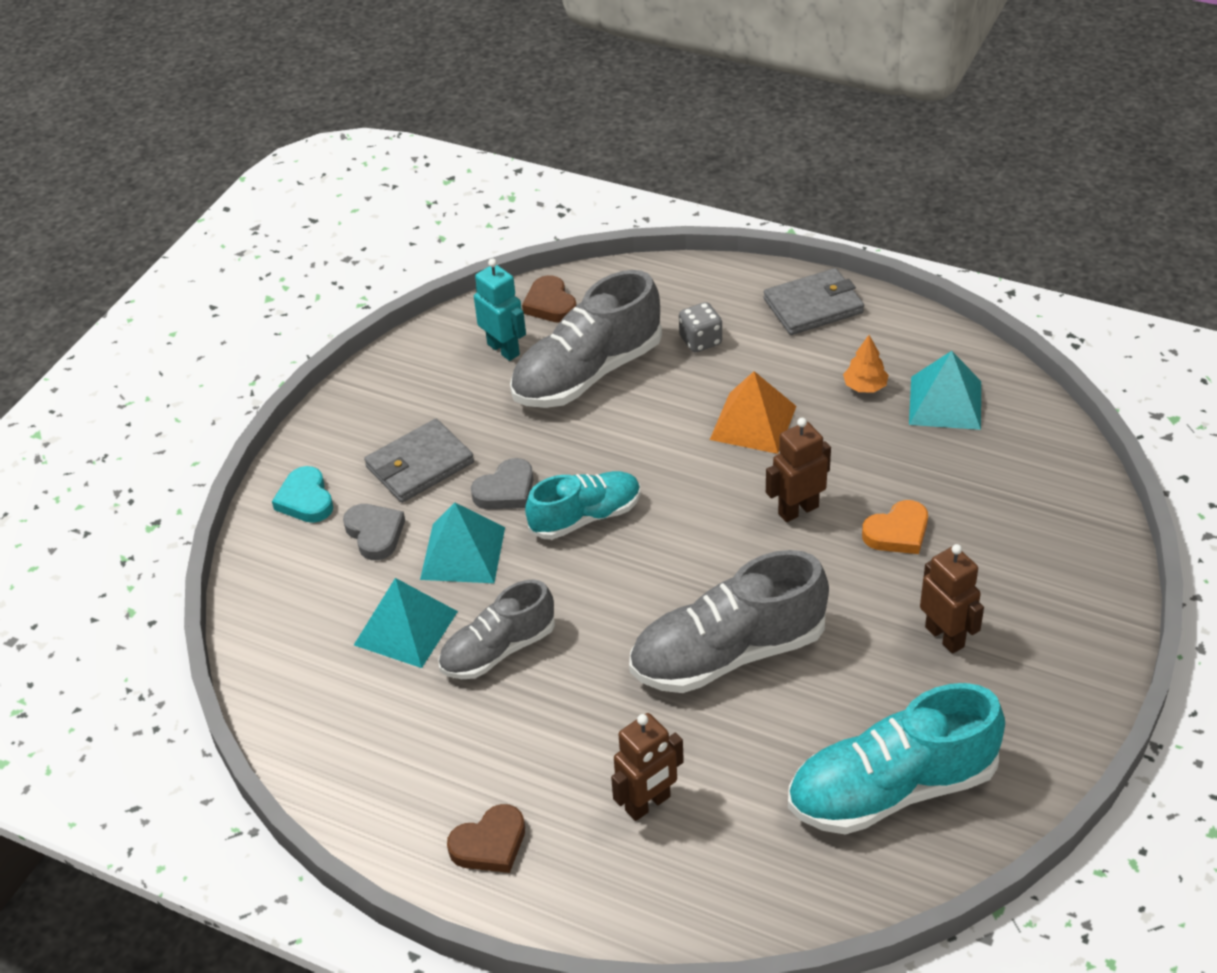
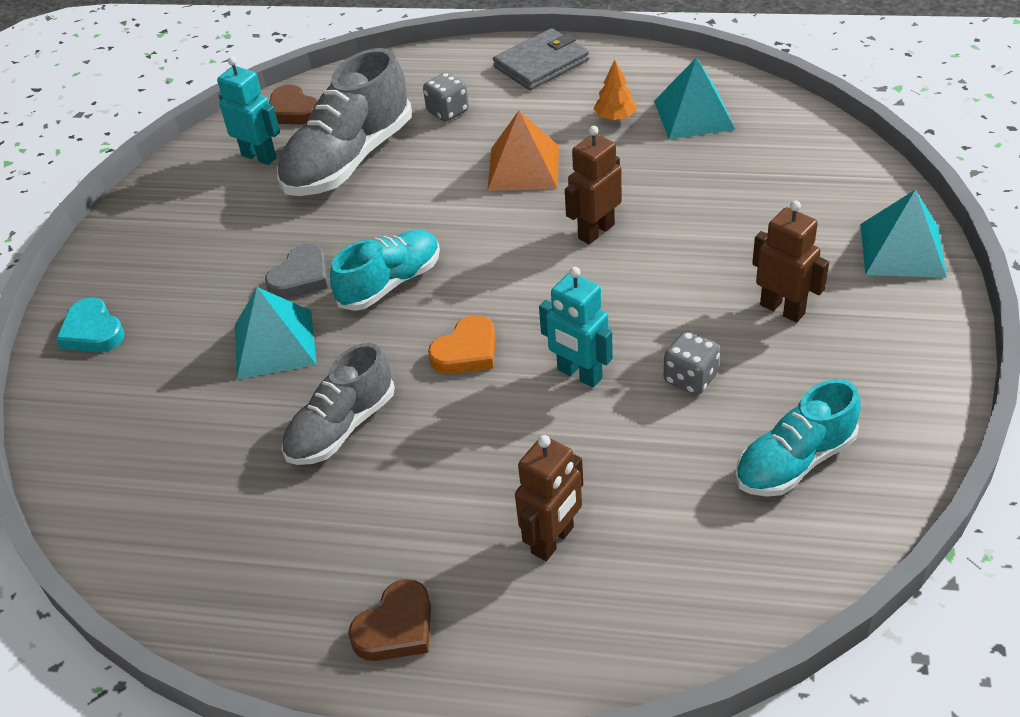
camera: 15 degrees left, 0 degrees up
grey heart [343,504,405,560] -> none
turquoise pyramid [354,578,458,668] -> turquoise pyramid moved to [860,190,947,278]
grey wallet [364,419,474,503] -> none
grey shoe [629,550,829,693] -> turquoise robot [539,267,613,388]
turquoise shoe [788,683,1005,835] -> turquoise shoe [735,379,861,497], size x0.63
orange heart [862,500,928,554] -> orange heart moved to [428,315,495,374]
none -> grey dice [664,331,720,395]

